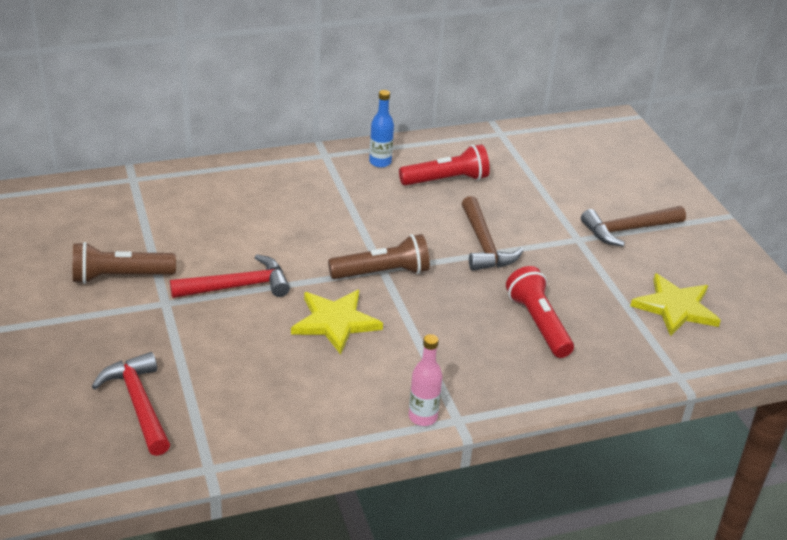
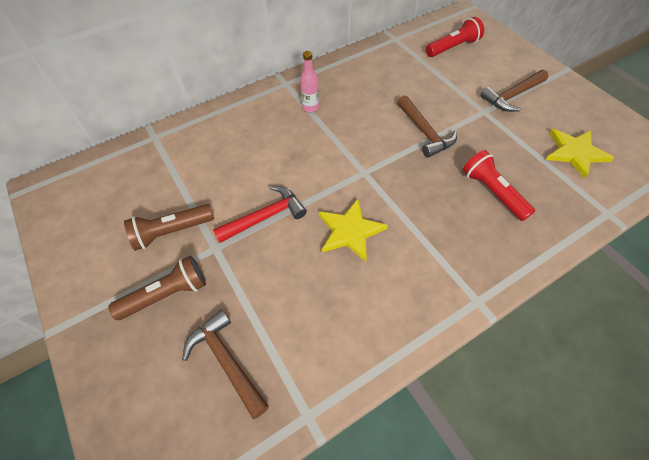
camera: 10 degrees left, 20 degrees up
red hammer [91,352,170,456] -> brown hammer [182,310,269,419]
brown flashlight [328,234,430,279] -> brown flashlight moved to [108,256,206,320]
blue bottle [369,90,394,168] -> none
red flashlight [399,144,490,186] -> red flashlight moved to [426,17,484,57]
pink bottle [409,334,442,426] -> pink bottle moved to [300,51,319,112]

